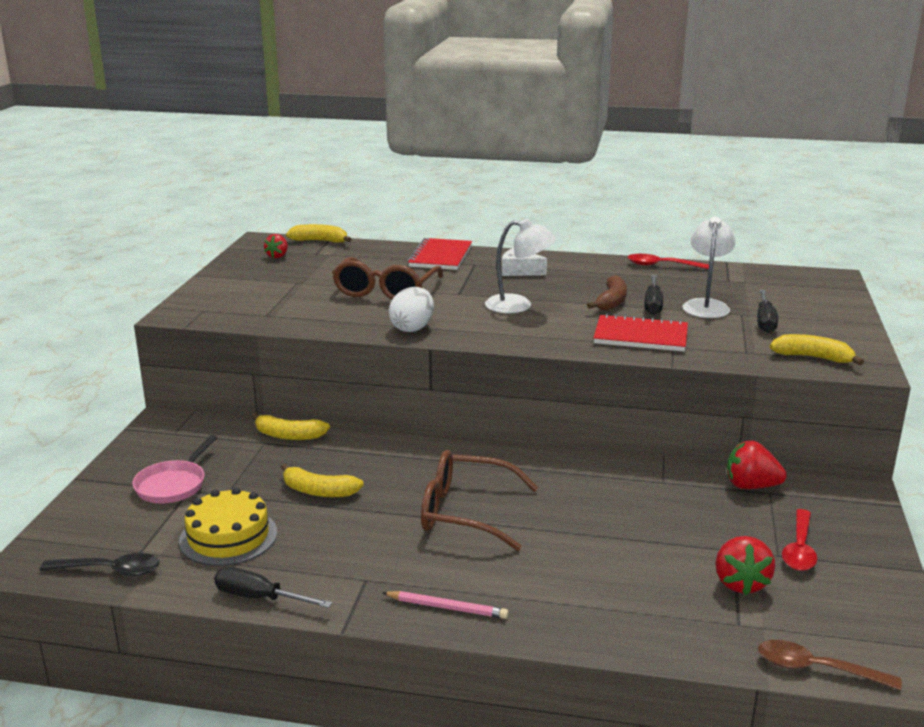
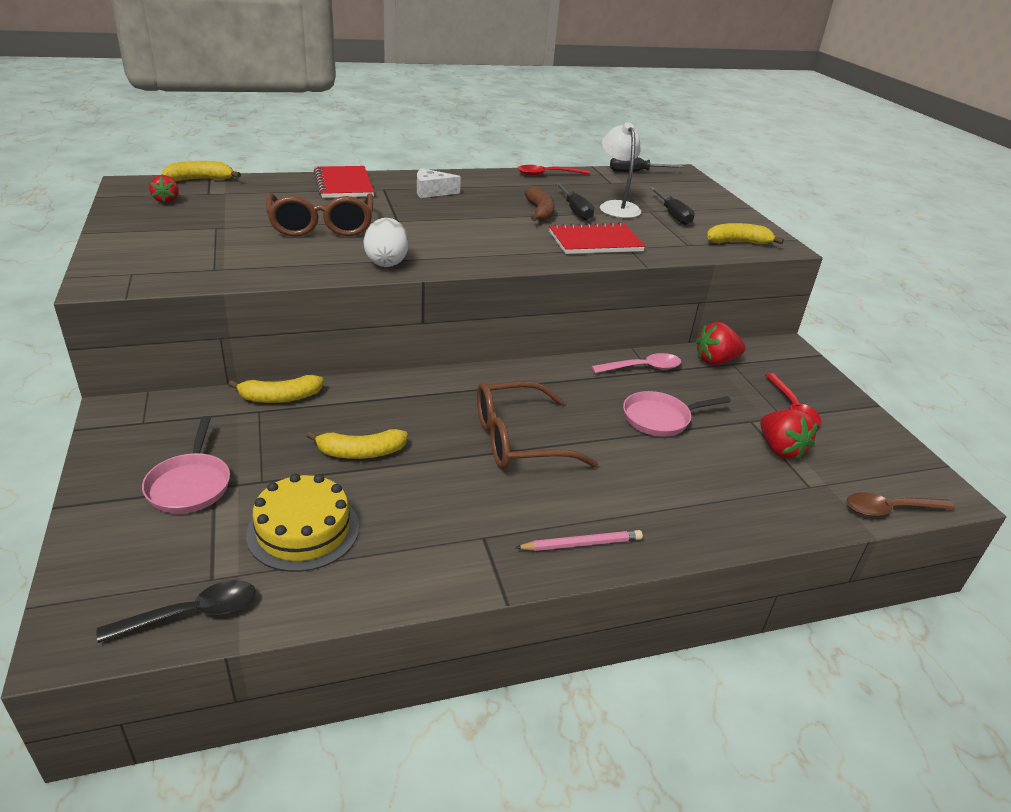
camera: 30 degrees left, 10 degrees up
black screwdriver [214,567,332,608] -> black screwdriver moved to [610,157,683,172]
white lamp [485,219,556,313] -> none
none -> pink spoon [591,353,681,373]
none -> pink pan [623,391,731,437]

